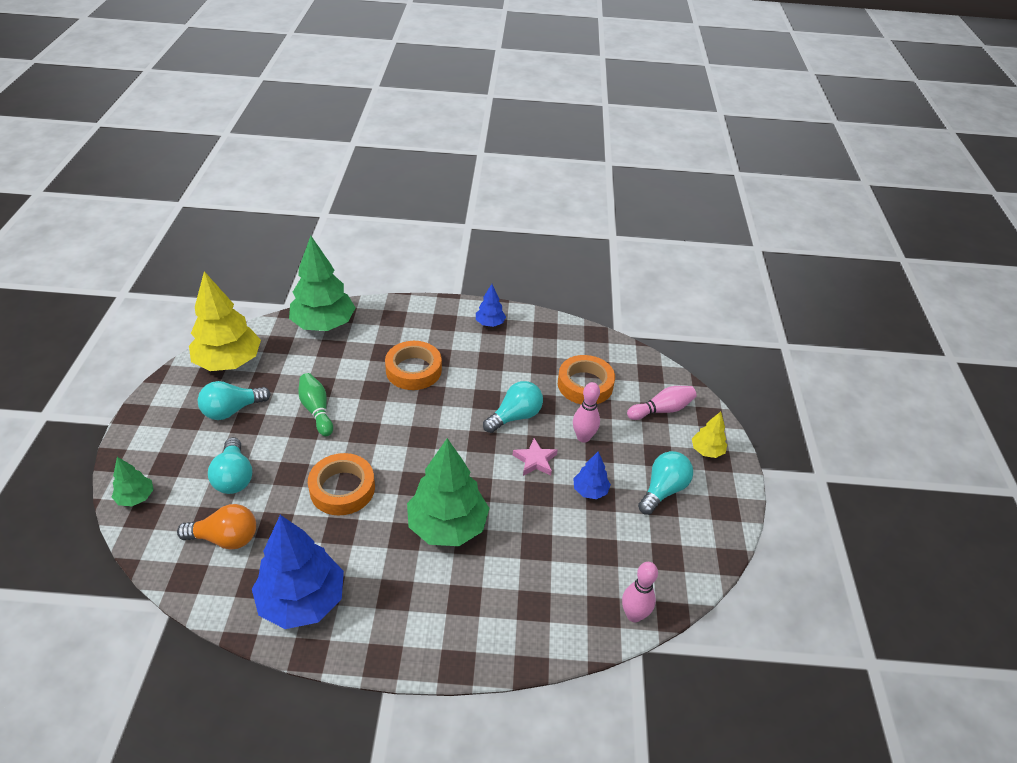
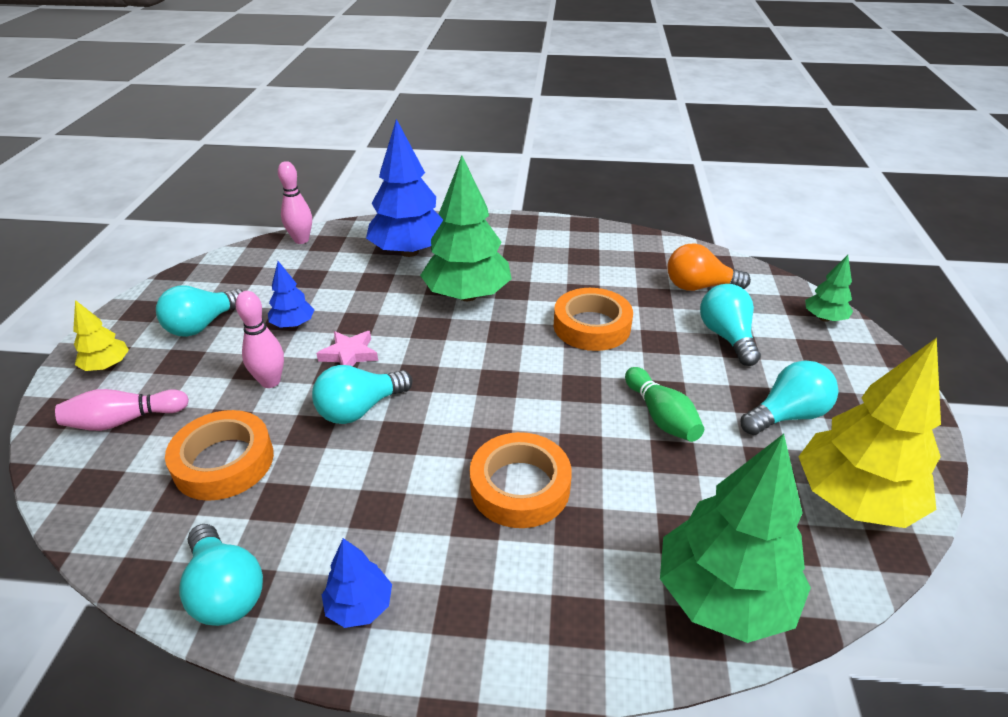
camera: 175 degrees left, 5 degrees down
blue tree [252,515,344,629] -> blue tree moved to [366,119,443,257]
none -> turquoise light bulb [179,524,263,626]

